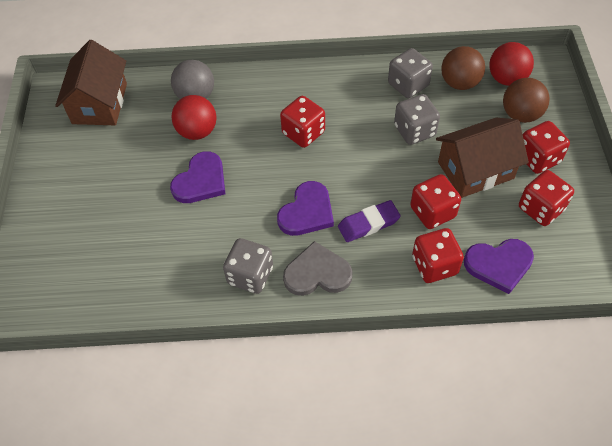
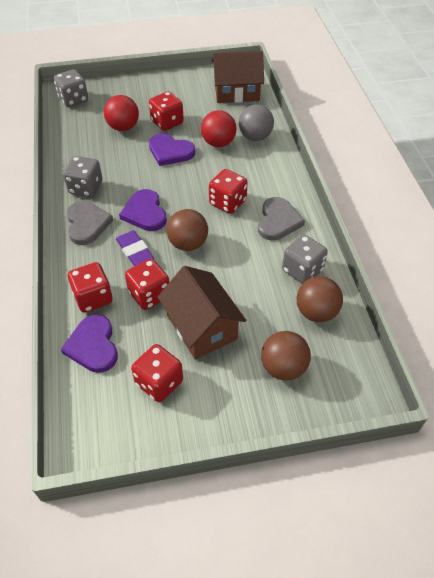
camera: 80 degrees right, 5 degrees down
purple heart [277,181,334,236] -> purple heart turned 45 degrees clockwise [119,189,167,231]
grey dice [394,94,440,145] -> grey dice moved to [54,69,88,107]
red ball [489,42,534,86] -> red ball moved to [104,95,139,131]
red dice [523,121,570,174] -> red dice moved to [149,91,184,131]
none -> brown ball [167,209,208,251]
none -> grey heart [258,197,305,240]

